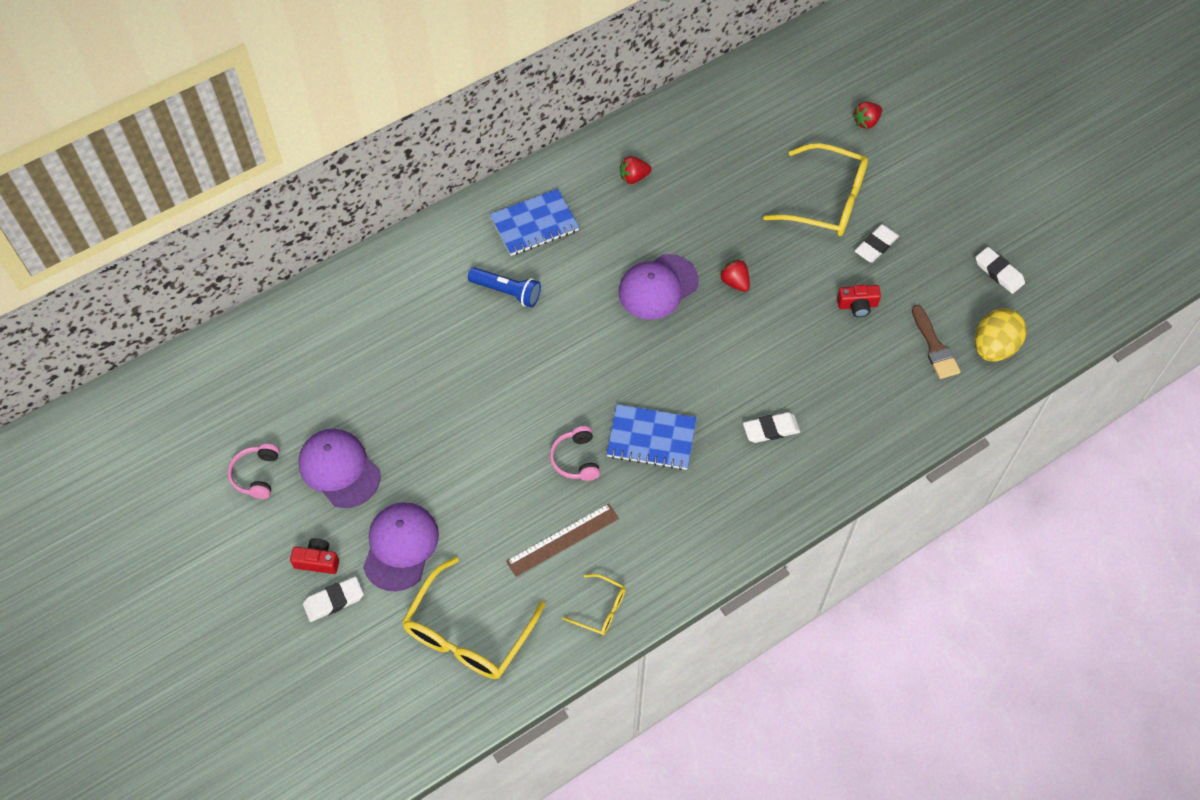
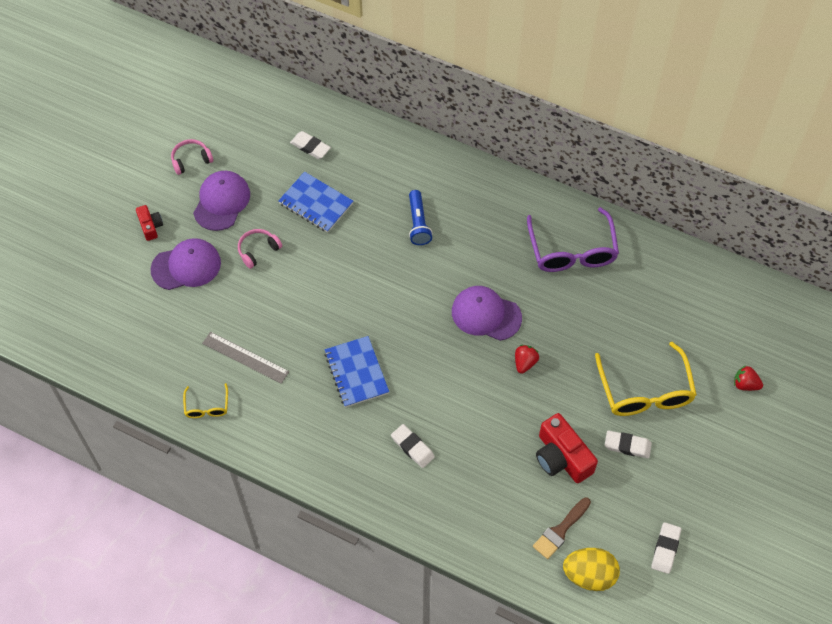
camera: 60 degrees right, 0 degrees up
white eraser [303,576,364,622] -> white eraser moved to [290,131,331,159]
yellow glasses [402,557,545,679] -> none
blue notebook [490,189,579,256] -> blue notebook moved to [278,172,353,233]
brown ruler [506,503,619,577] -> grey ruler [202,332,289,384]
pink headphones [550,426,600,481] -> pink headphones moved to [238,229,282,269]
red strawberry [620,156,652,184] -> purple glasses [527,207,619,272]
red camera [837,285,881,317] -> red camera [536,413,598,483], size x1.82

